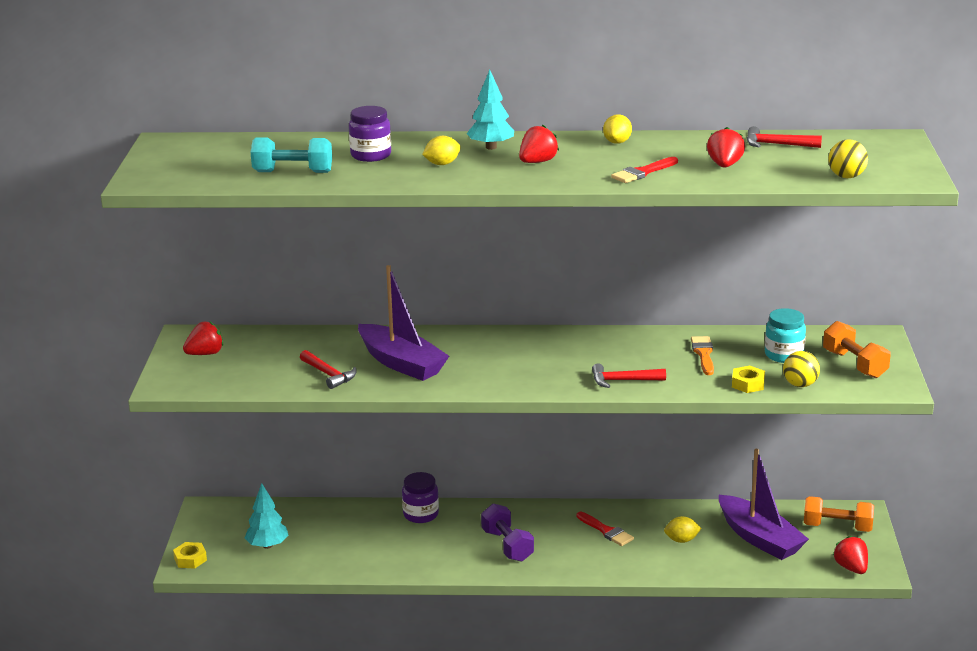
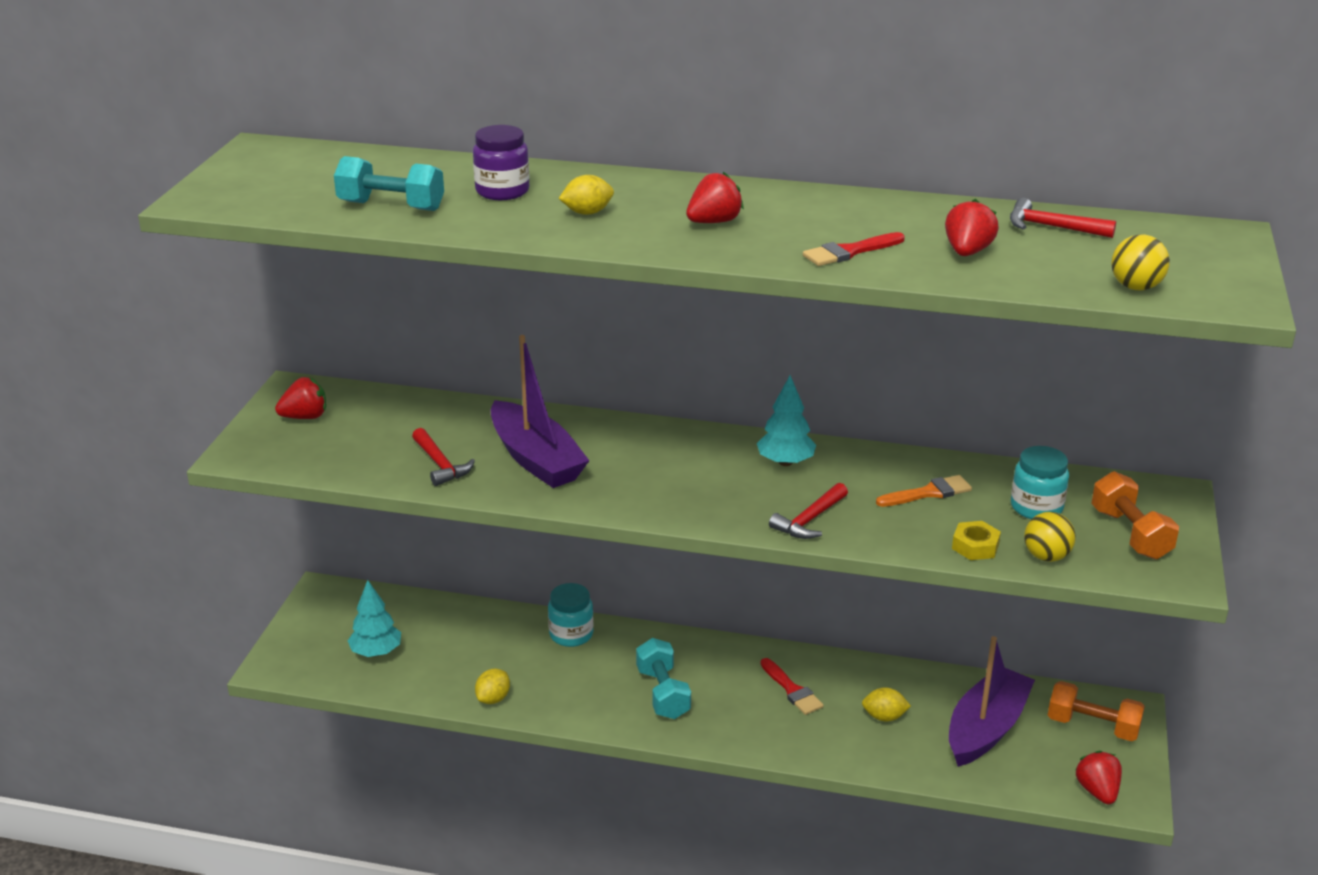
camera: 10 degrees right, 5 degrees up
yellow nut [173,542,207,569] -> none
purple jar [402,472,439,523] -> turquoise jar [548,583,594,647]
turquoise tree [467,69,514,150] -> turquoise tree moved to [757,375,816,466]
purple dumbbell [481,504,534,562] -> turquoise dumbbell [636,638,691,719]
red hammer [592,363,666,388] -> red hammer turned 60 degrees counterclockwise [769,483,848,539]
yellow lemon [603,114,632,144] -> yellow lemon moved to [475,669,510,704]
orange brush [691,336,714,375] -> orange brush turned 60 degrees clockwise [876,475,972,507]
purple boat [719,449,809,560] -> purple boat turned 120 degrees counterclockwise [949,636,1035,767]

